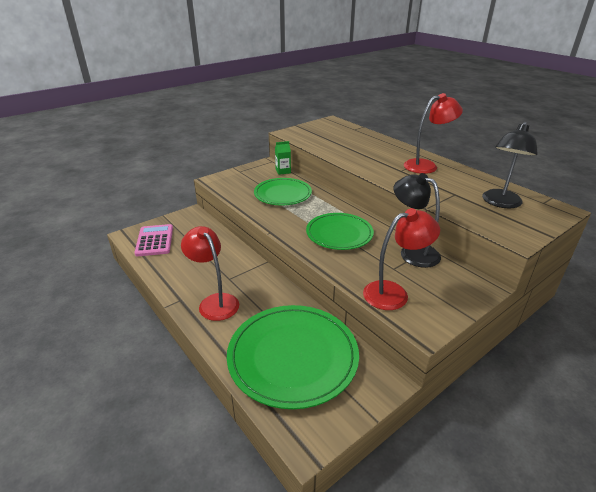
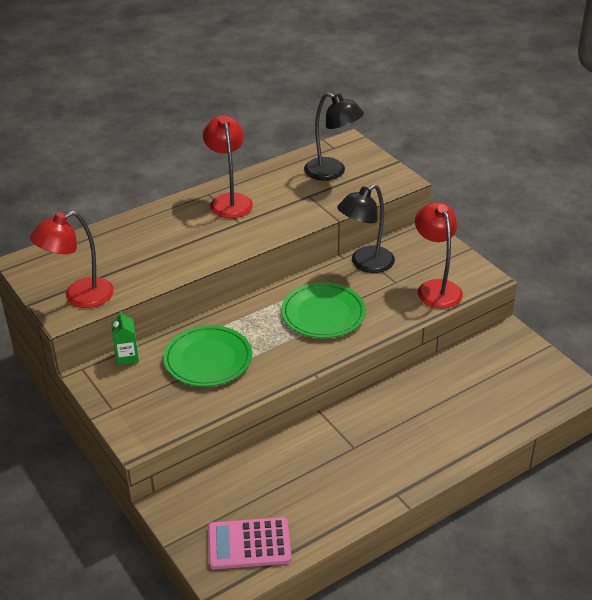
camera: 85 degrees left, 5 degrees up
red lamp [181,226,239,321] -> red lamp moved to [30,211,114,308]
green plate [227,305,359,409] -> none

